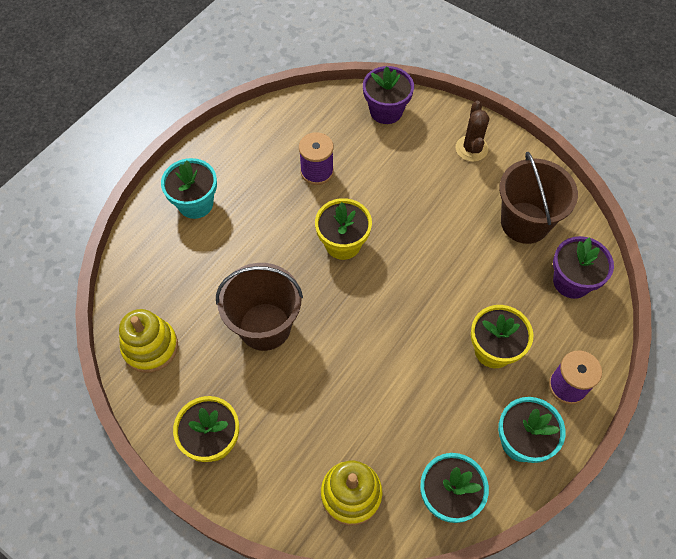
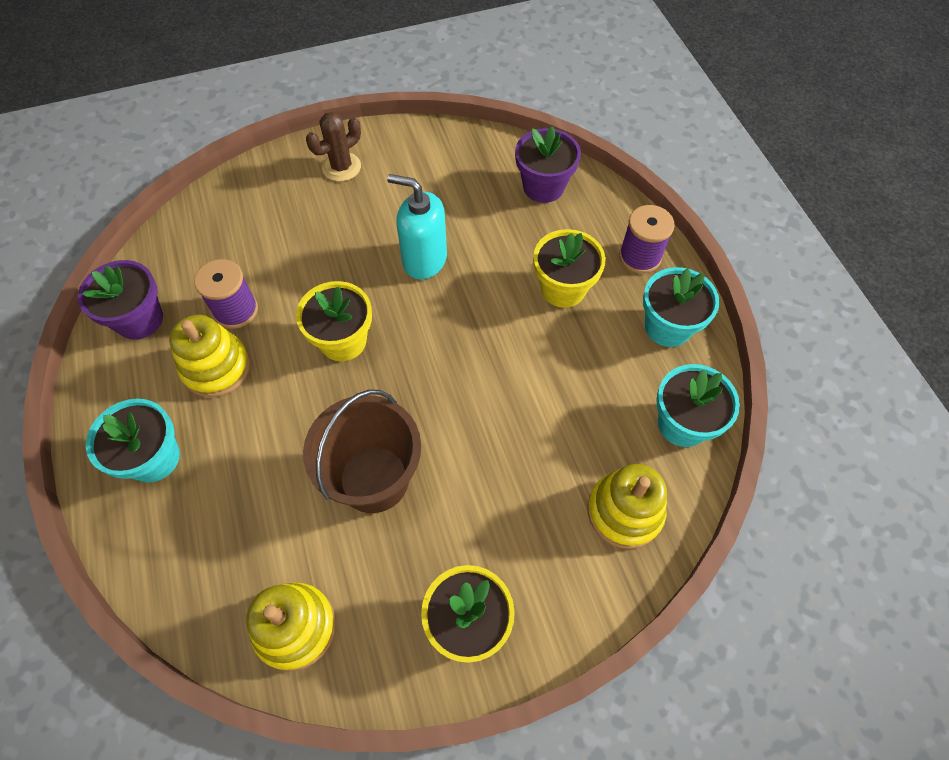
camera: 55 degrees left, 0 degrees up
purple flower pot [363,66,414,124] -> purple flower pot moved to [78,260,163,340]
brown cactus [456,101,489,162] -> brown cactus turned 75 degrees counterclockwise [306,112,361,181]
brown bucket [499,152,578,244] -> none
none -> yellow stacking toy [169,315,250,397]
none -> turquoise soap dispenser [387,174,447,279]

